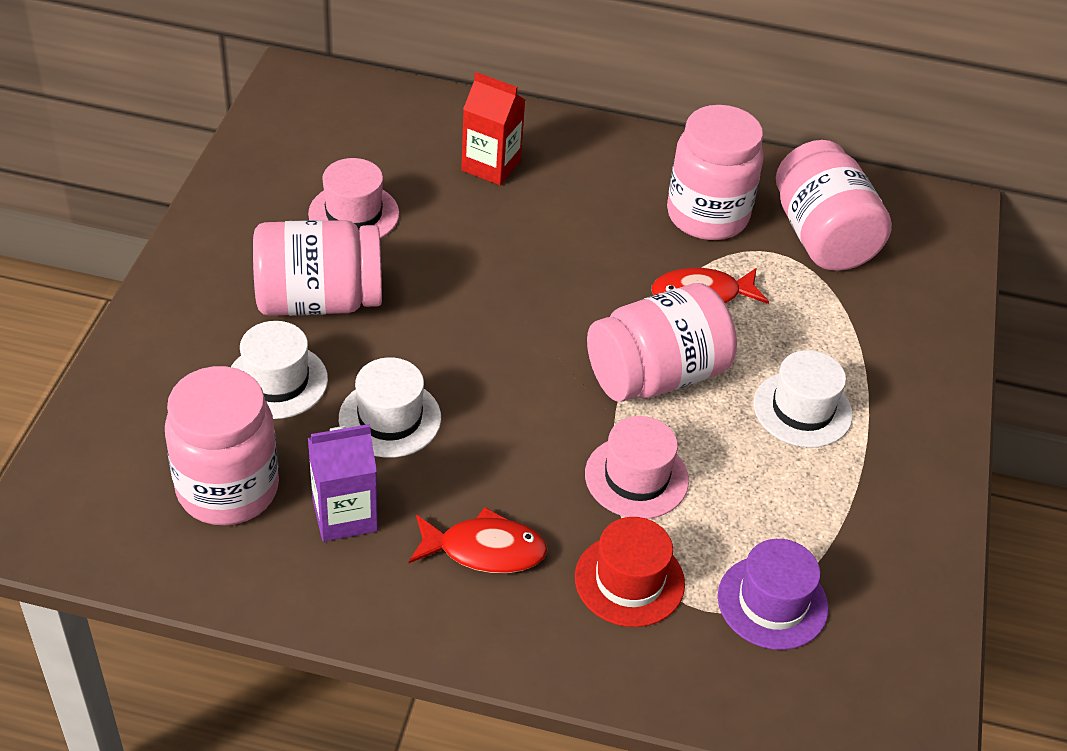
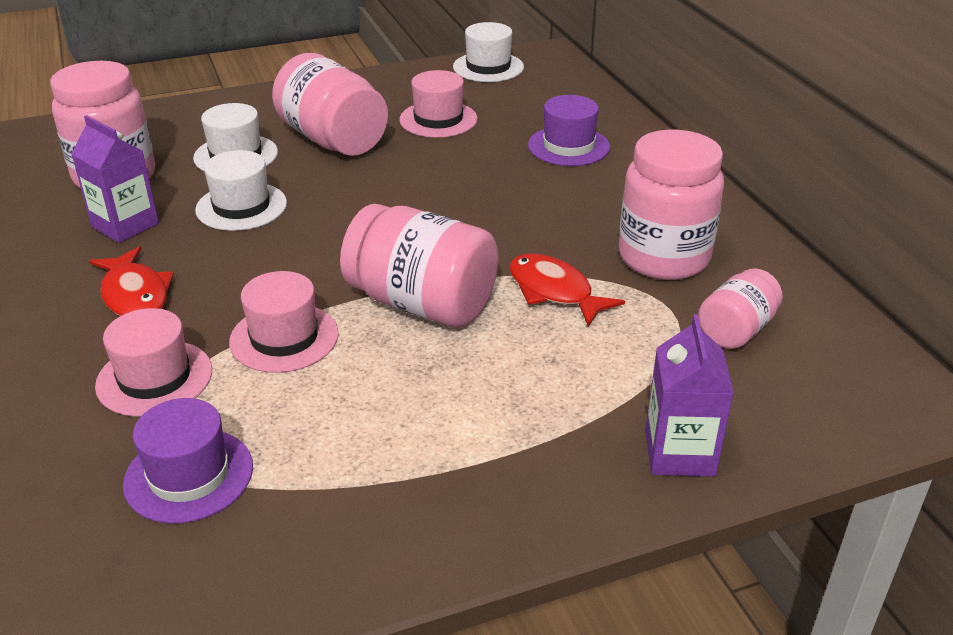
camera: 60 degrees right, 10 degrees down
red carton [461,72,525,185] -> purple hat [528,95,610,166]
red hat [575,517,685,627] -> pink hat [95,308,212,417]
white hat [754,350,853,448] -> white hat moved to [453,22,524,82]
pink jar [776,140,892,271] -> pink jar [698,268,783,349], size x0.56
none -> purple carton [645,315,734,477]

